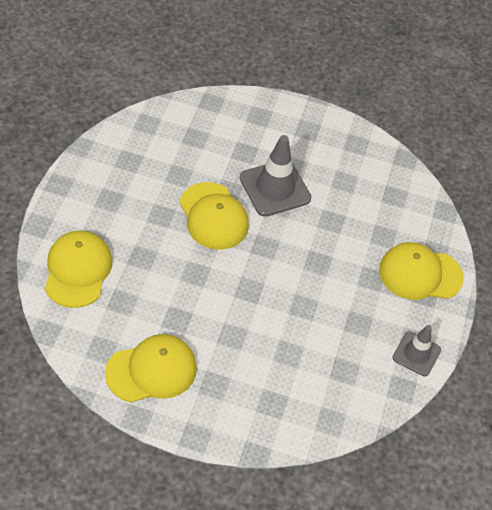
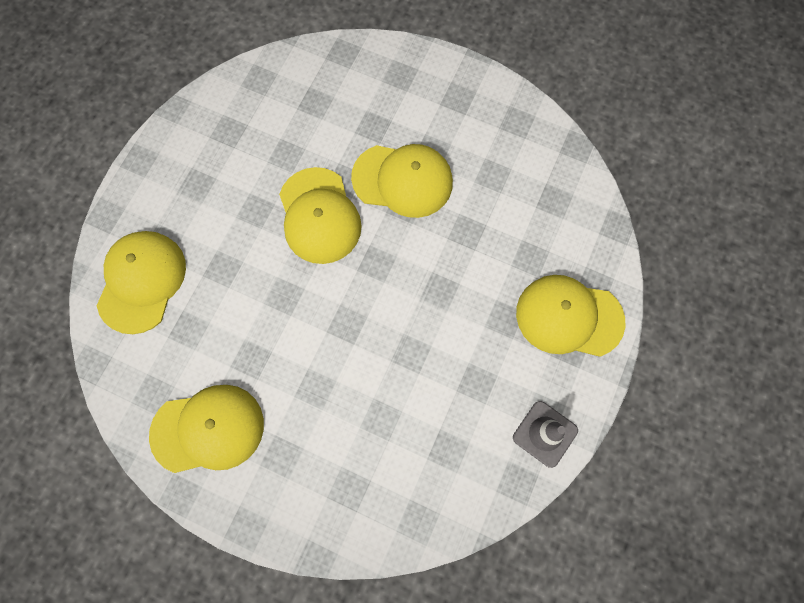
camera: 15 degrees right, 20 degrees up
grey traffic cone [240,135,311,217] -> yellow cap [351,144,453,218]

